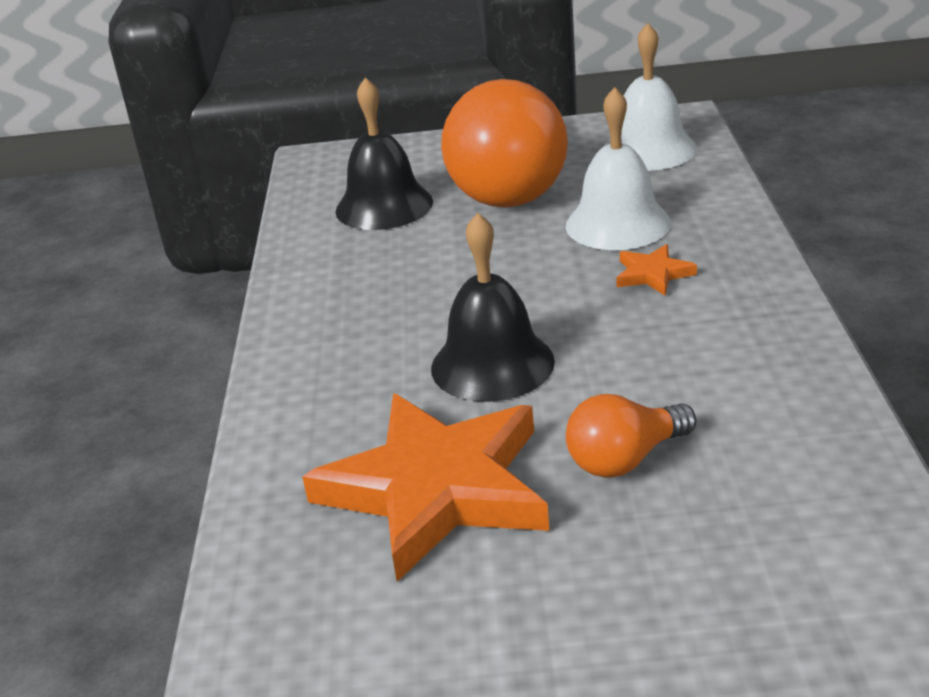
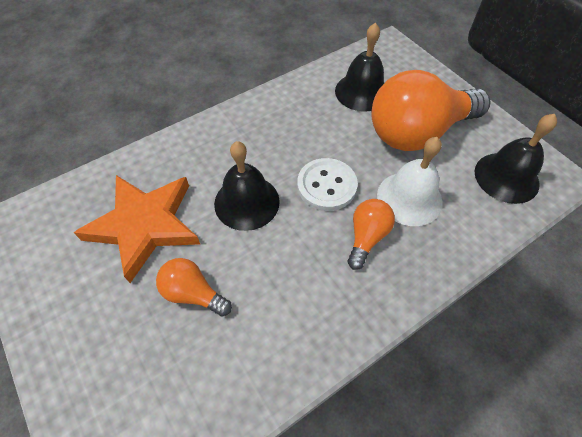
camera: 55 degrees right, 25 degrees up
white bell [603,23,697,171] -> black bell [475,114,557,204]
orange star [616,244,697,296] -> orange light bulb [347,199,395,270]
none -> white button [297,158,358,211]

